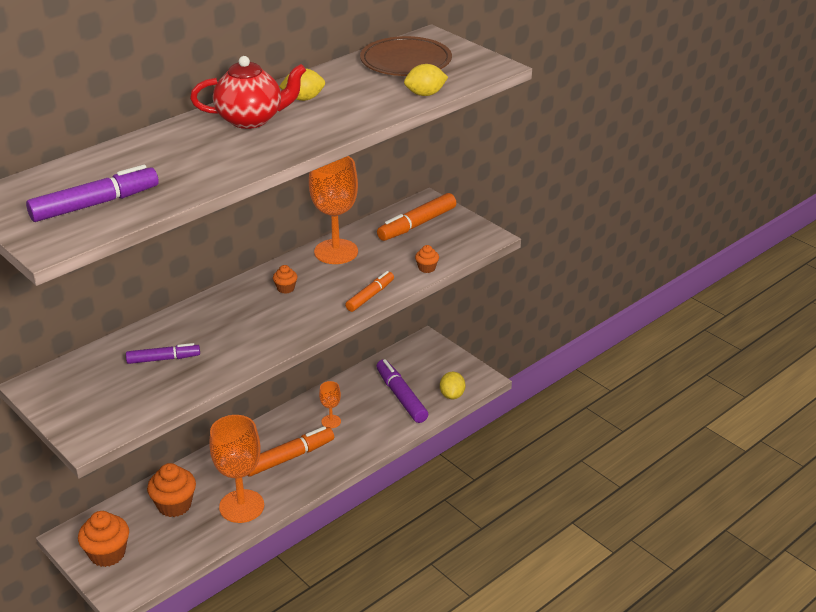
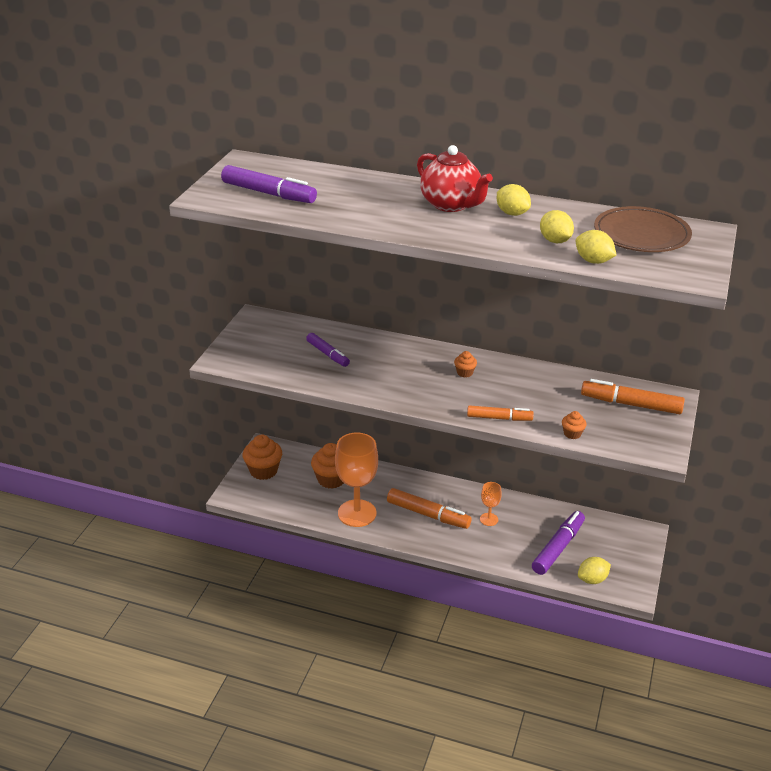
camera: 60 degrees right, 0 degrees up
orange goblet [309,156,358,264] -> none
none -> yellow lemon [540,210,574,243]

